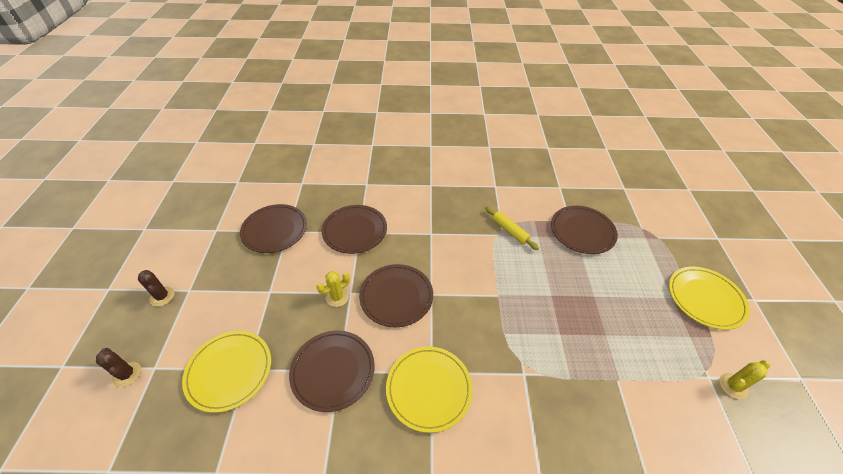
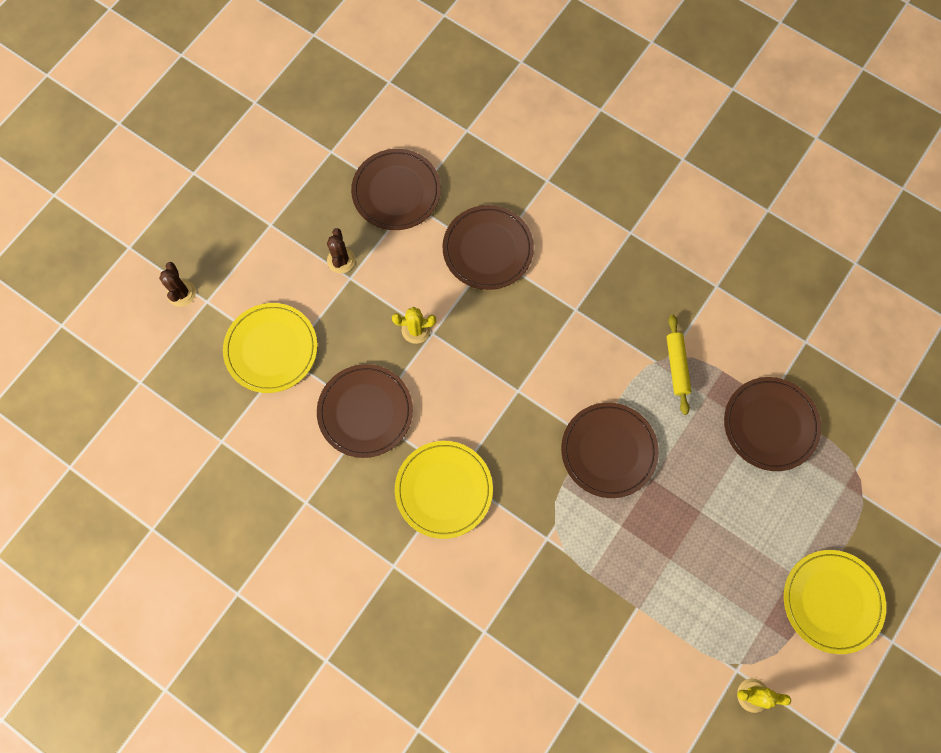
camera: 35 degrees right, 25 degrees up
brown cactus [138,270,174,306] -> brown cactus moved to [327,228,356,274]
brown plate [359,264,433,327] -> brown plate moved to [561,403,659,498]

